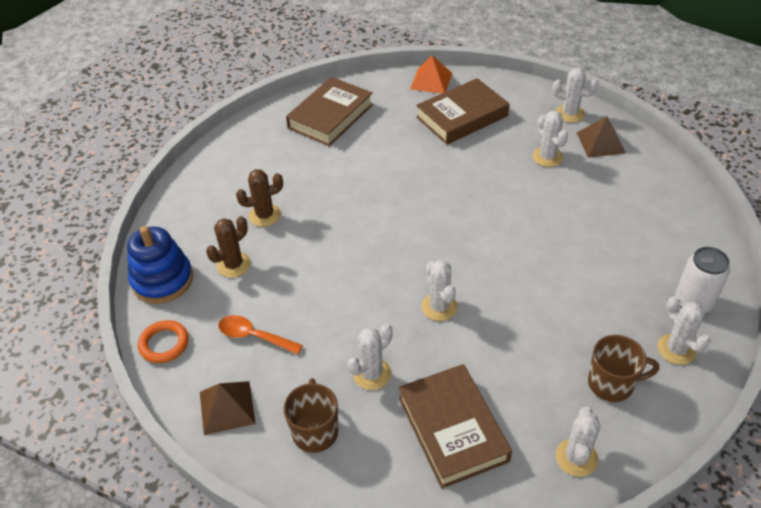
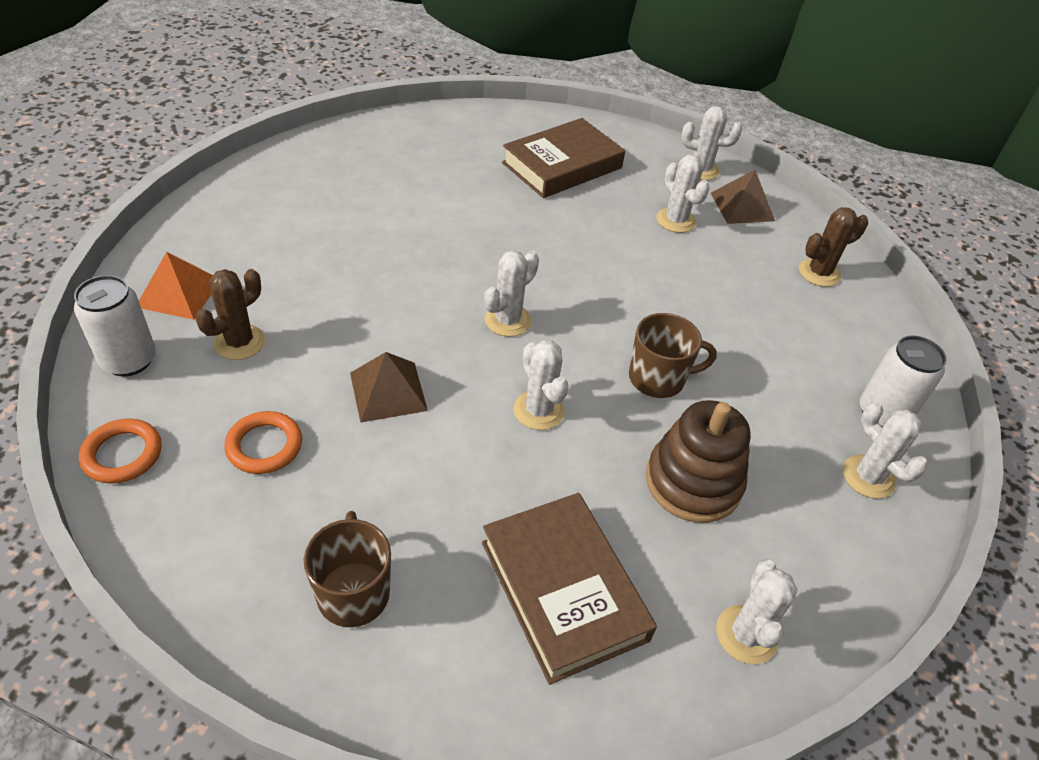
camera: 10 degrees left, 0 degrees up
blue stacking toy [127,226,193,304] -> white can [74,275,156,376]
brown pyramid [200,381,256,435] -> brown pyramid moved to [350,352,428,423]
orange spoon [218,315,303,354] -> orange ring [224,411,302,474]
brown cactus [236,169,283,227] -> brown cactus moved to [799,207,868,287]
brown book [286,77,373,146] -> none
white cactus [348,324,393,390] -> white cactus moved to [484,250,539,337]
orange pyramid [410,55,452,94] -> orange pyramid moved to [139,252,212,320]
brown mug [588,335,659,402] -> brown mug moved to [629,313,717,398]
none -> brown stacking toy [646,400,751,523]

